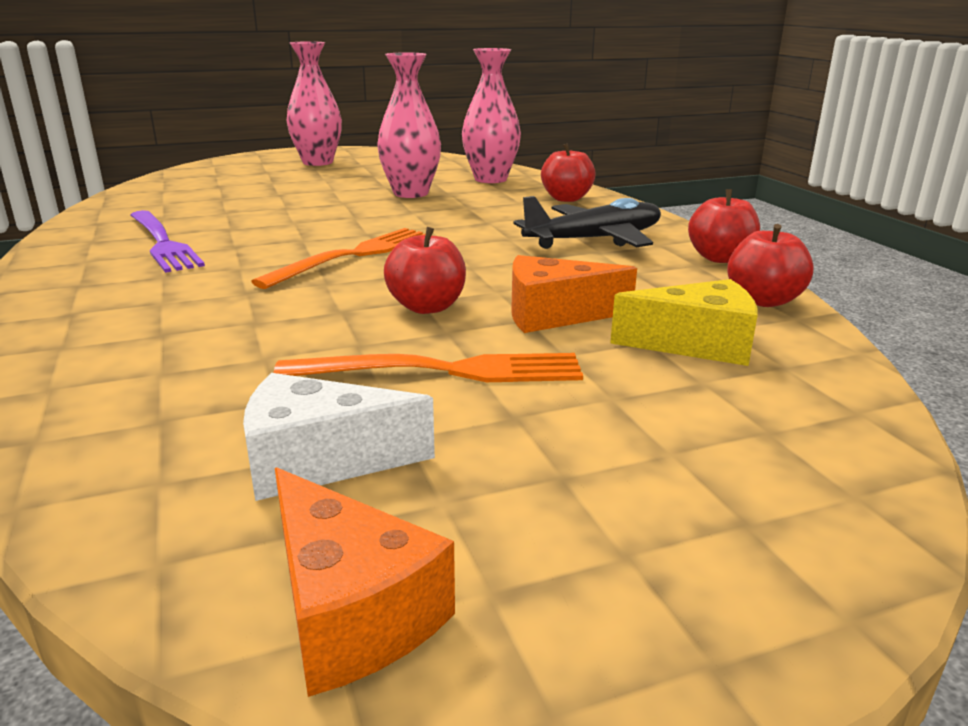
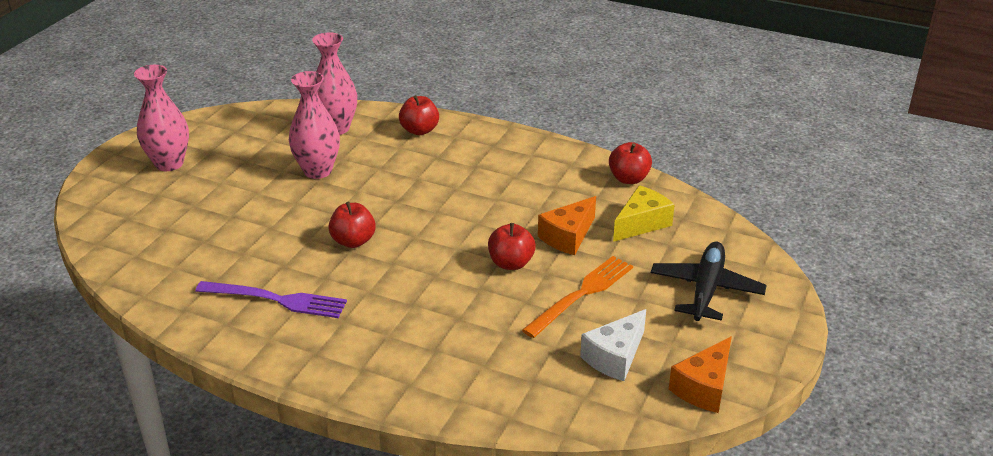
camera: 45 degrees left, 10 degrees up
orange fork [251,228,426,289] -> none
orange cheese [275,467,455,697] -> orange cheese turned 120 degrees clockwise [669,336,732,413]
black plane [513,196,661,249] -> black plane moved to [651,242,767,321]
red apple [688,189,760,263] -> red apple moved to [328,202,376,248]

